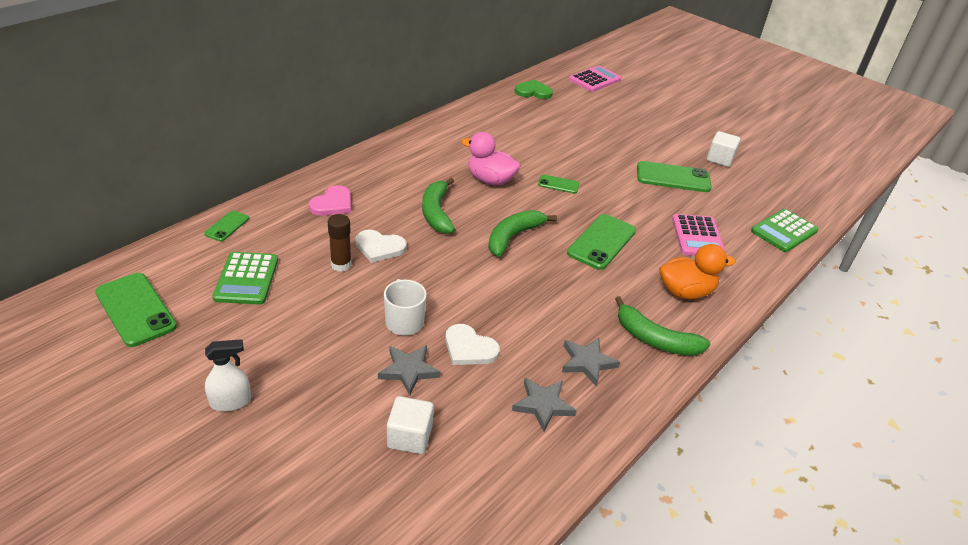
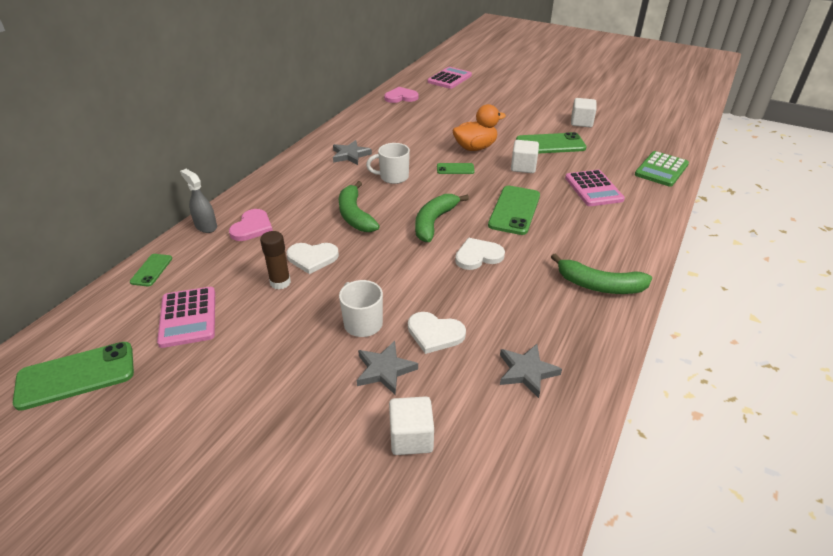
camera: 10 degrees left, 0 degrees up
green phone [95,273,177,347] -> green phone turned 60 degrees counterclockwise [13,342,134,411]
white spray bottle [205,339,251,412] -> none
green calculator [212,252,278,305] -> pink calculator [157,287,215,348]
pink duck [461,132,521,185] -> white mug [366,143,410,184]
green heart [515,80,553,99] -> pink heart [384,87,419,103]
grey star [562,338,620,387] -> grey star moved to [333,140,372,165]
orange duck [660,244,736,299] -> orange duck moved to [452,104,506,151]
none -> grey spray bottle [180,169,217,233]
none -> white heart [455,238,505,270]
none -> white cube [511,140,539,173]

